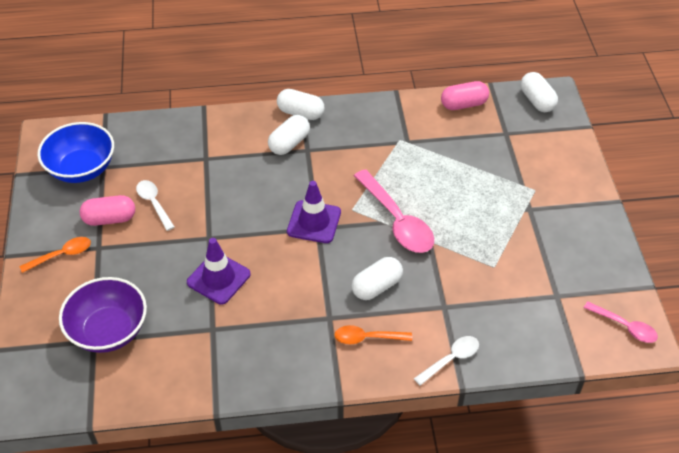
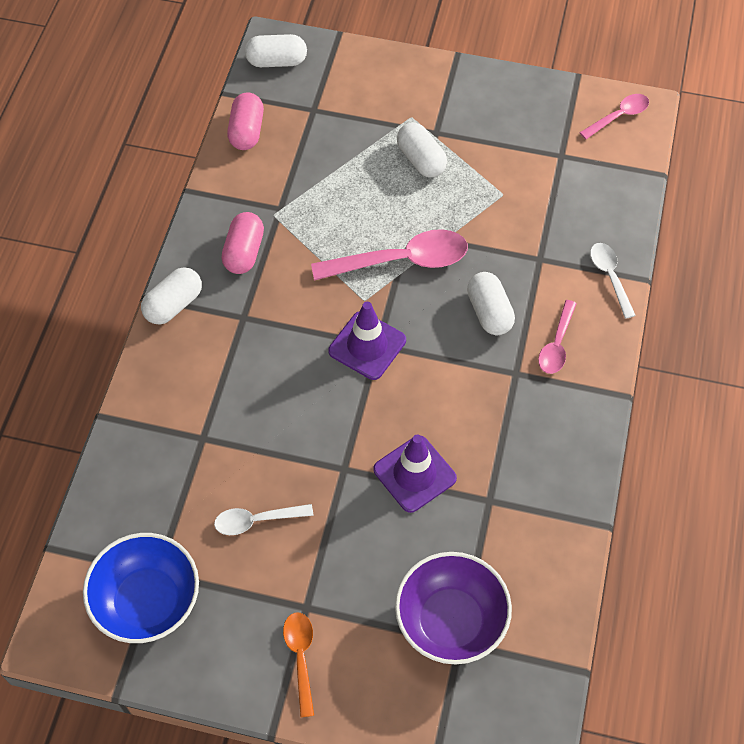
camera: 70 degrees left, 10 degrees up
pink capsule [80,195,135,226] -> pink capsule moved to [221,212,264,274]
white capsule [268,115,310,155] -> white capsule moved to [397,122,447,178]
orange spoon [335,325,412,344] -> pink spoon [538,300,577,374]

